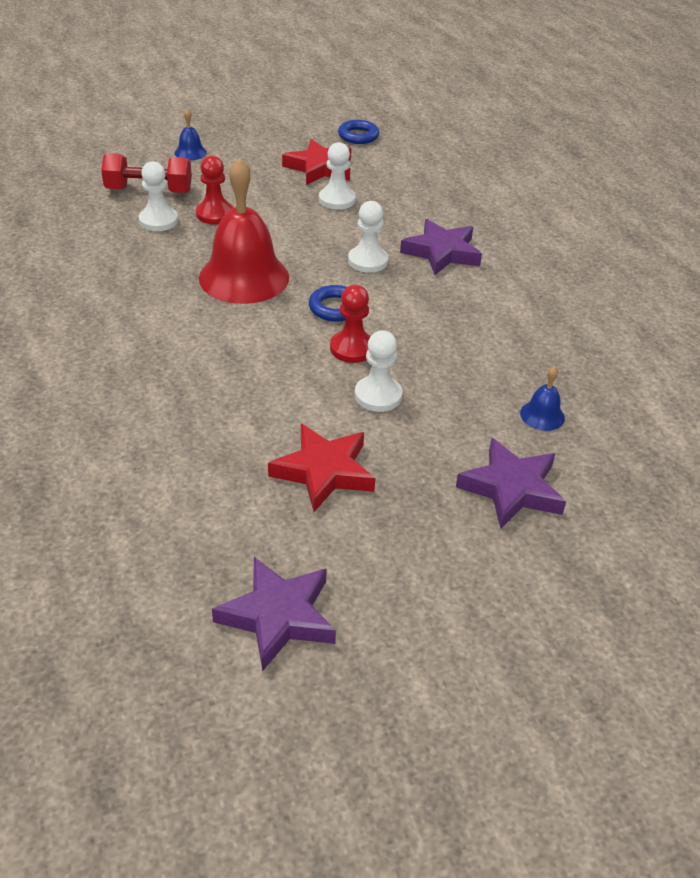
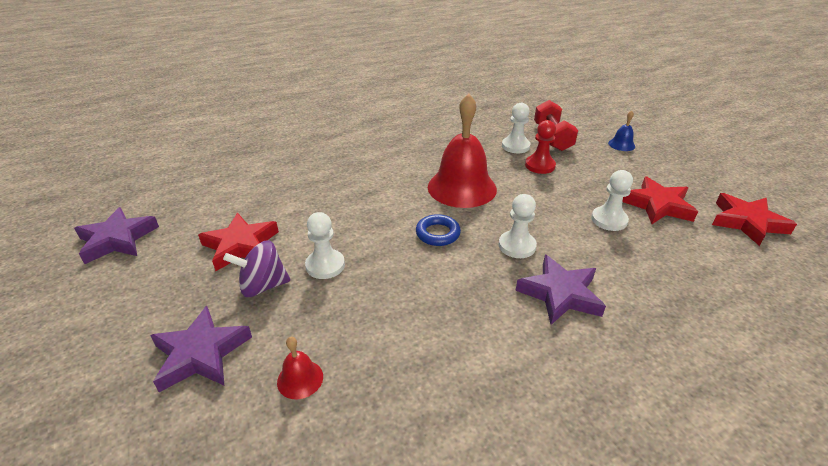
camera: 85 degrees right, 5 degrees down
red pawn [330,285,370,363] -> none
blue ring [338,120,379,144] -> red star [712,193,797,246]
blue bell [520,366,565,431] -> red bell [277,337,323,399]
none -> purple spinning top [223,240,291,297]

